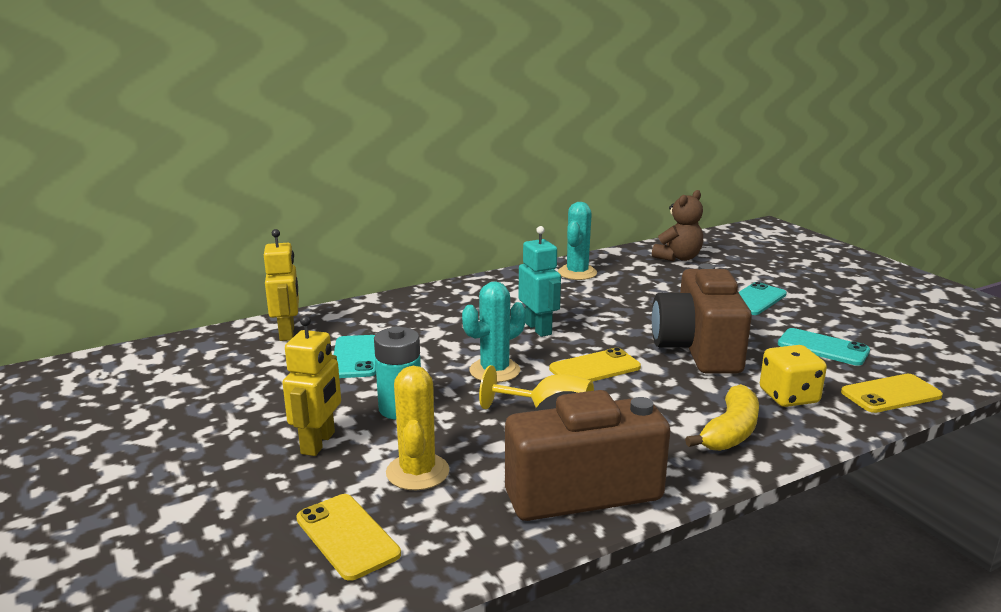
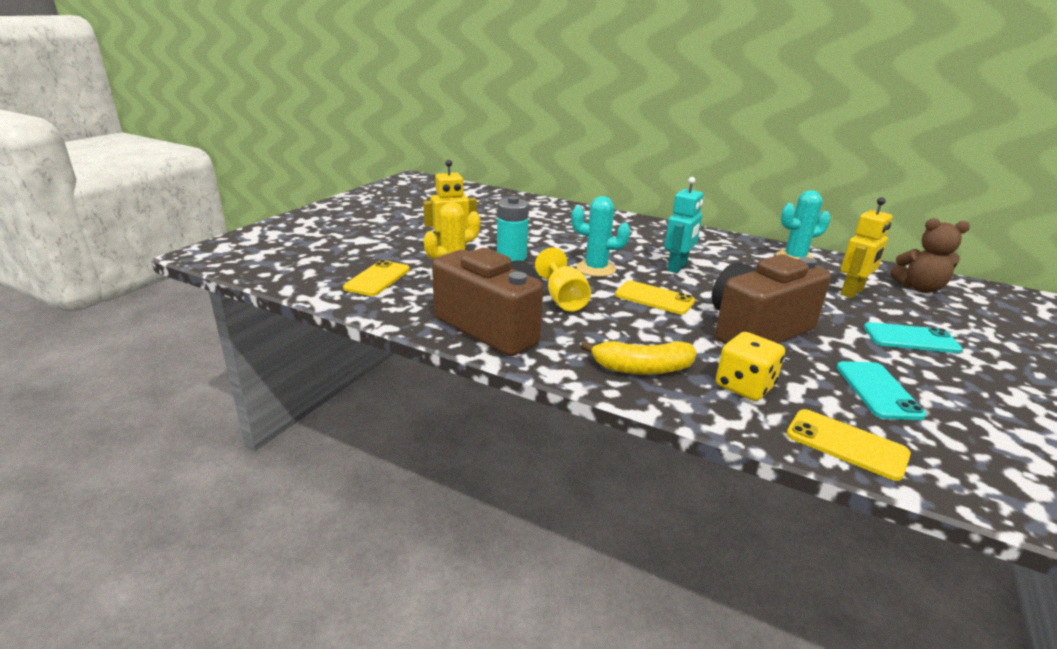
camera: 55 degrees right, 5 degrees up
yellow robot [264,229,299,341] -> yellow robot moved to [841,197,892,298]
turquoise phone [334,335,376,378] -> none

